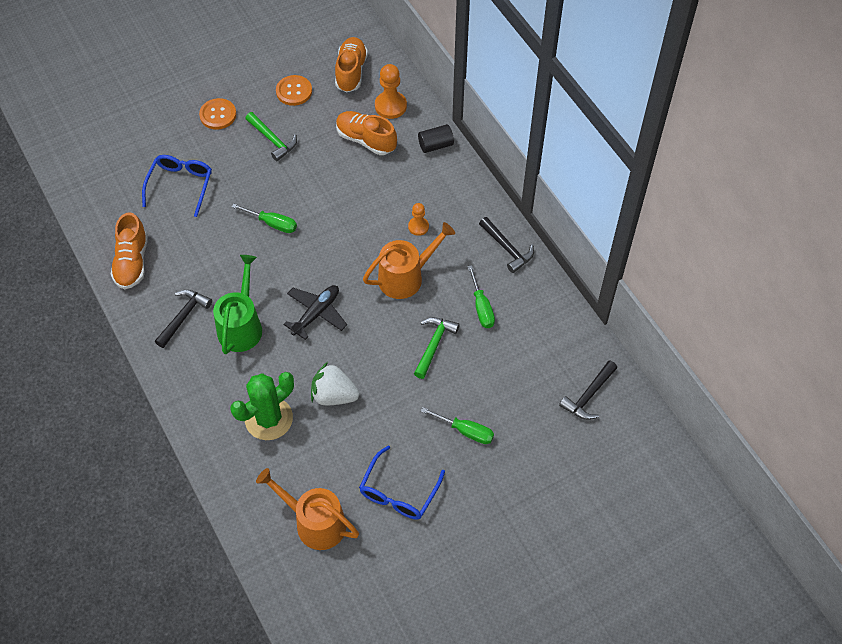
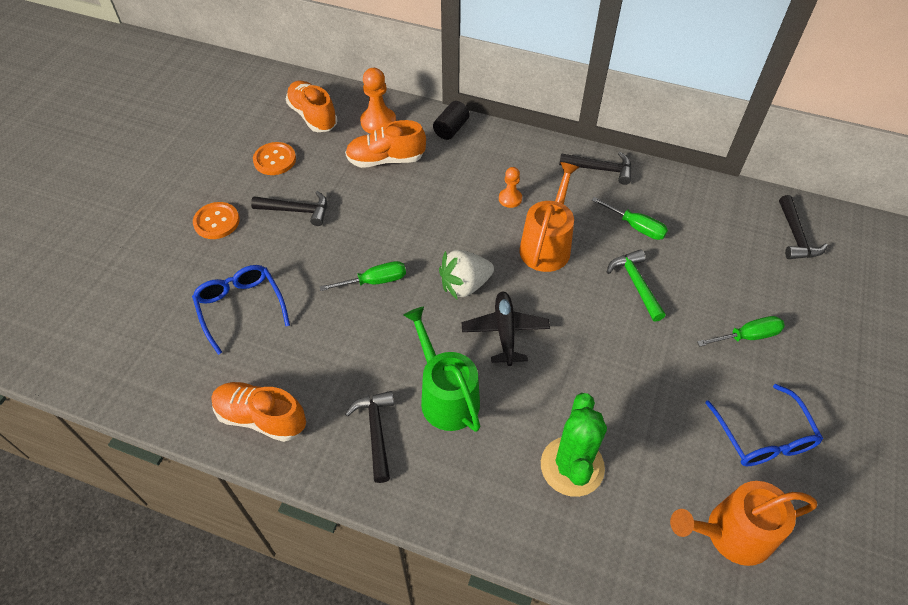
camera: 40 degrees left, 5 degrees down
orange shoe [111,212,148,289] -> orange shoe turned 150 degrees clockwise [211,382,306,442]
green hammer [246,112,297,161] -> black hammer [251,191,327,226]
white strawberry [311,362,359,405] -> white strawberry moved to [439,250,494,300]

